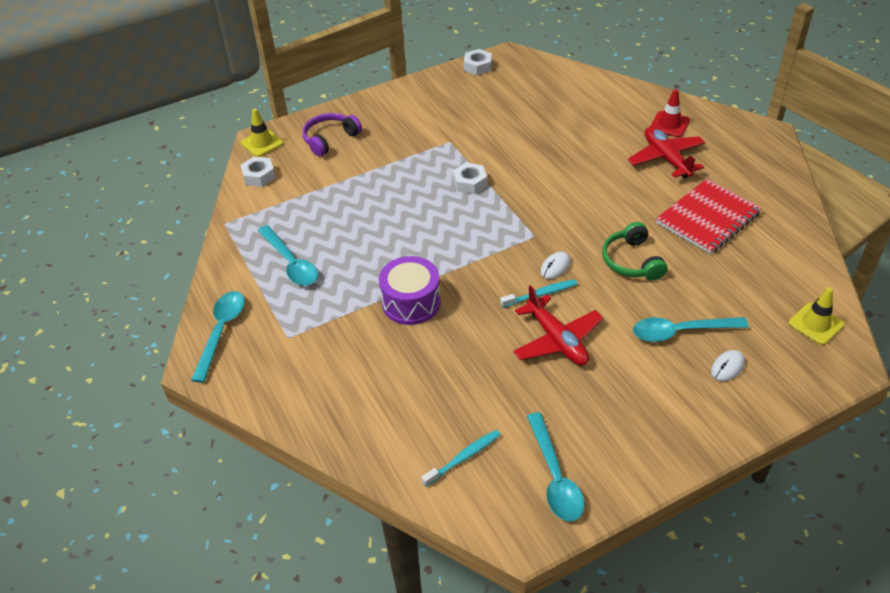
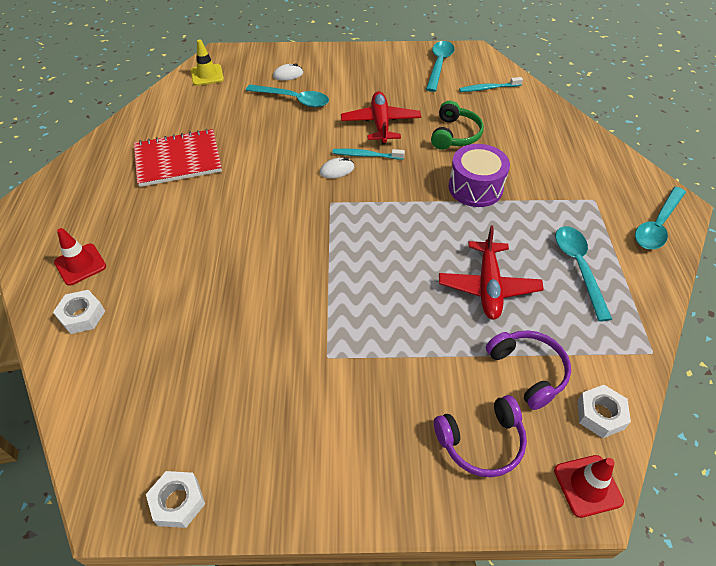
camera: 155 degrees left, 5 degrees up
yellow traffic cone [241,109,283,157] -> red traffic cone [554,455,624,518]
white nut [453,163,487,194] -> white nut moved to [53,290,105,334]
green headphones [602,222,667,281] -> green headphones moved to [431,101,484,150]
red plane [628,127,706,179] -> red plane moved to [439,225,544,320]
none -> purple headphones [486,330,571,410]

